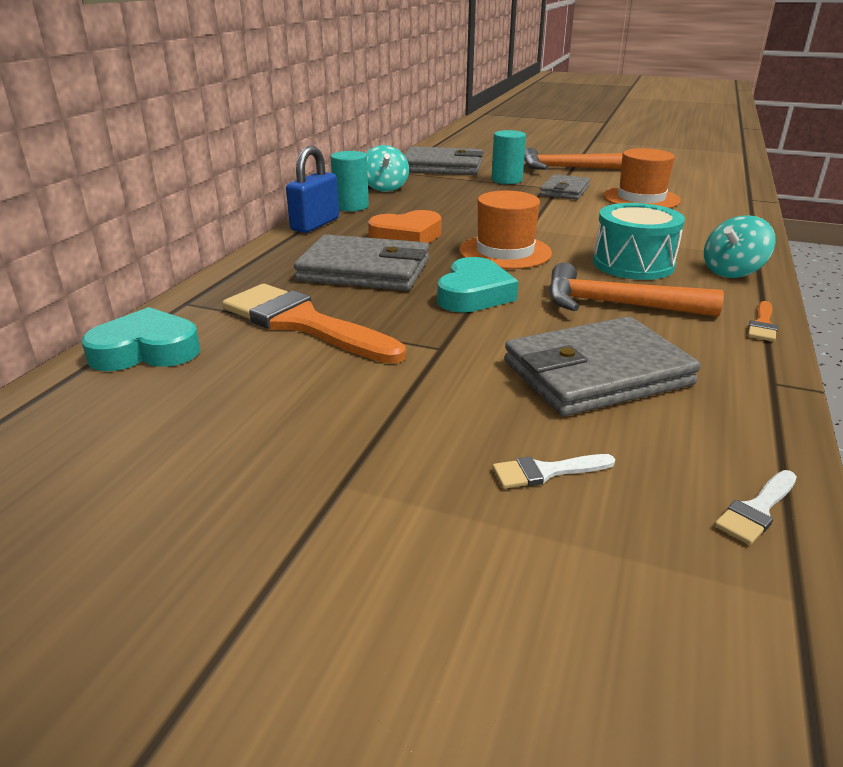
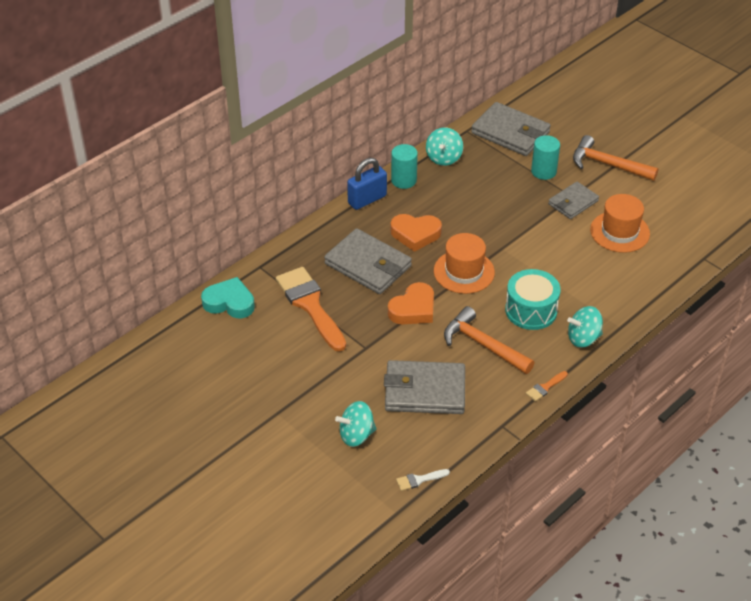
camera: 25 degrees right, 15 degrees up
turquoise heart [437,257,518,313] -> orange heart [388,282,434,324]
white brush [492,454,615,489] -> turquoise spinning top [335,401,376,447]

